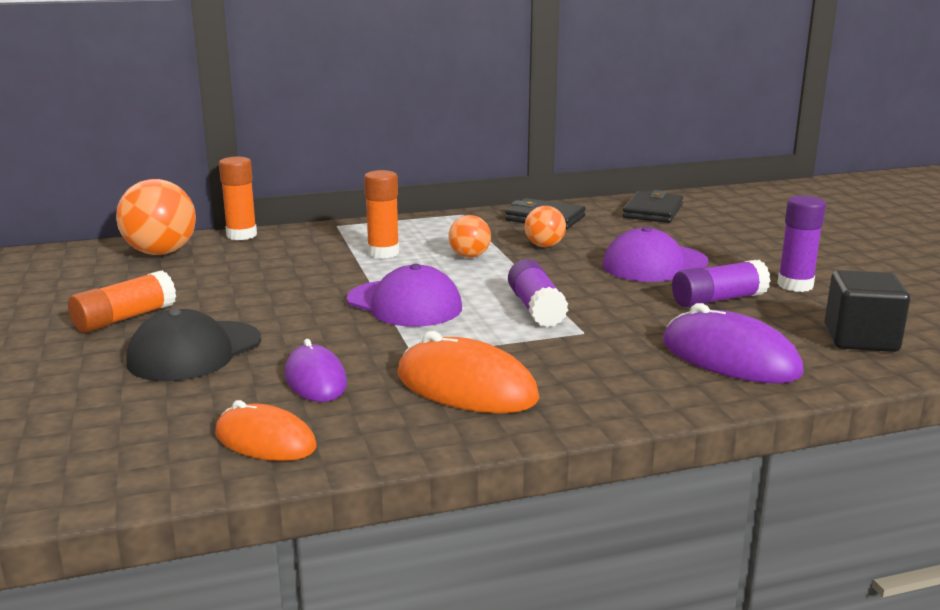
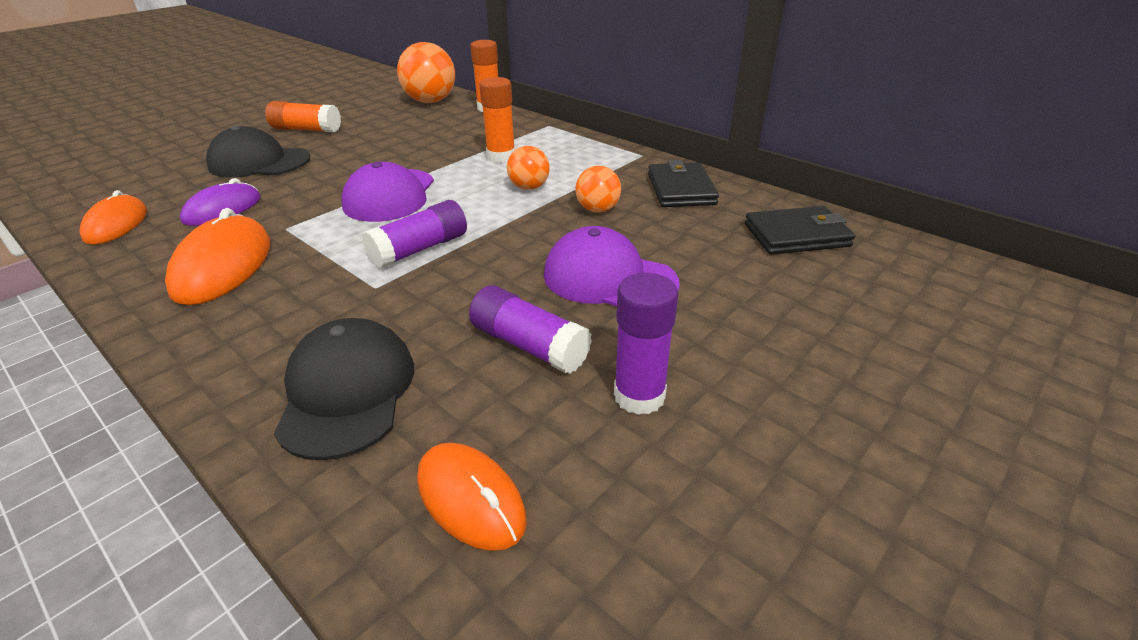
camera: 60 degrees right, 15 degrees up
purple mouse [663,303,804,384] -> black cap [274,318,414,460]
black cube [825,270,910,352] -> orange mouse [417,443,527,551]

